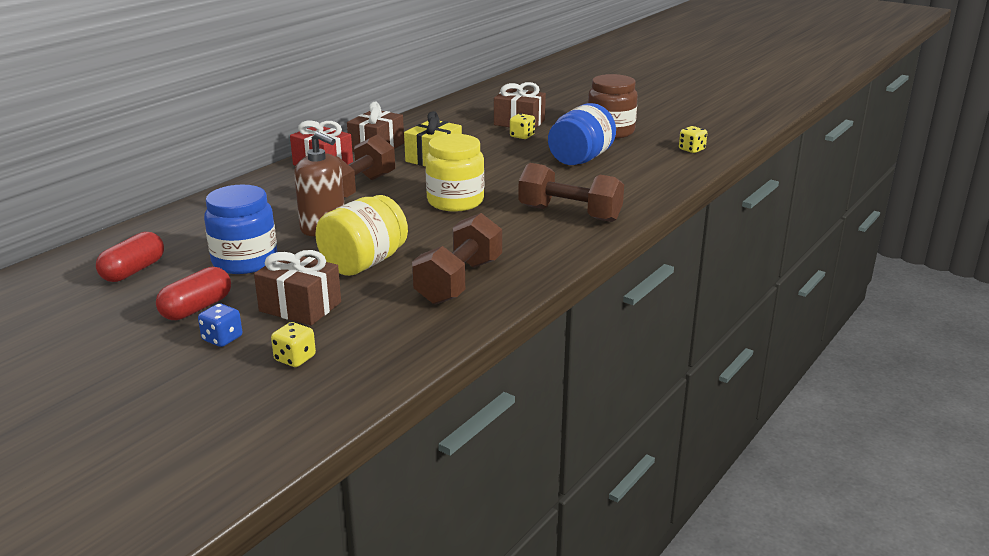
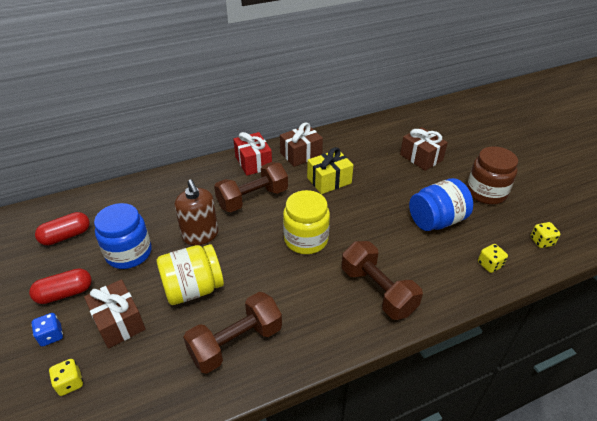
camera: 30 degrees right, 15 degrees up
yellow dice [510,113,535,139] -> yellow dice moved to [478,244,508,273]

